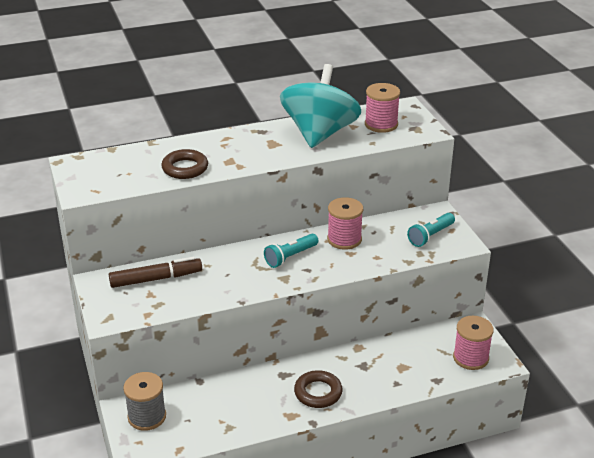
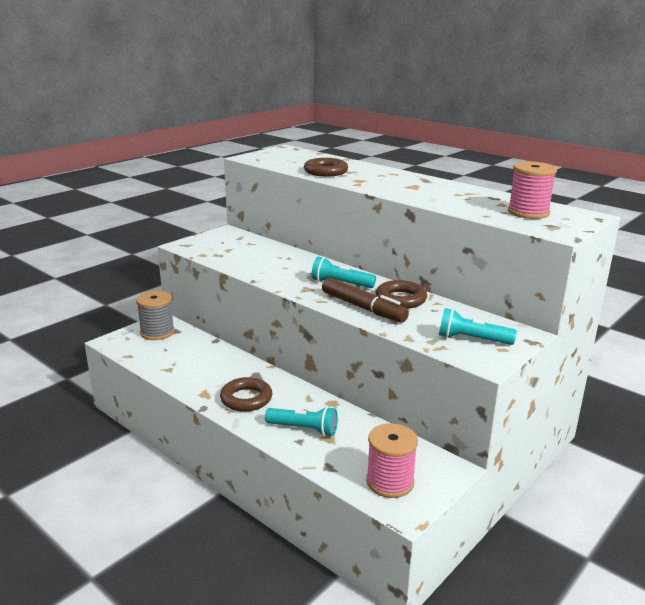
camera: 60 degrees right, 10 degrees down
brown marker [109,257,202,288] -> brown marker moved to [322,277,409,323]
turquoise spinning top [280,64,361,148] -> none
pink spool [327,197,363,250] -> brown ring [376,280,427,309]
none -> turquoise flashlight [265,406,338,436]

